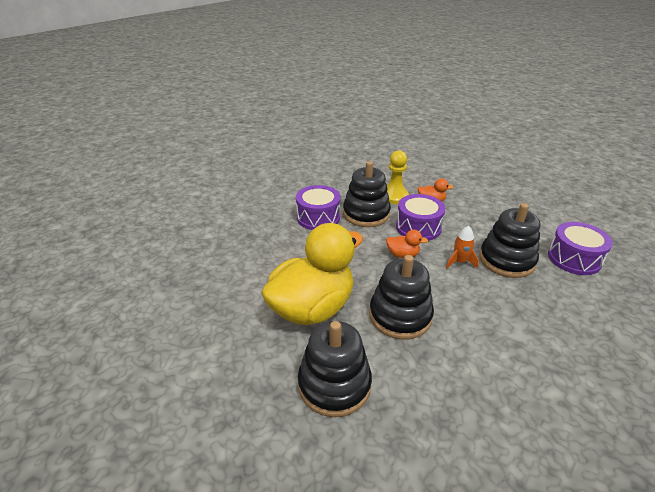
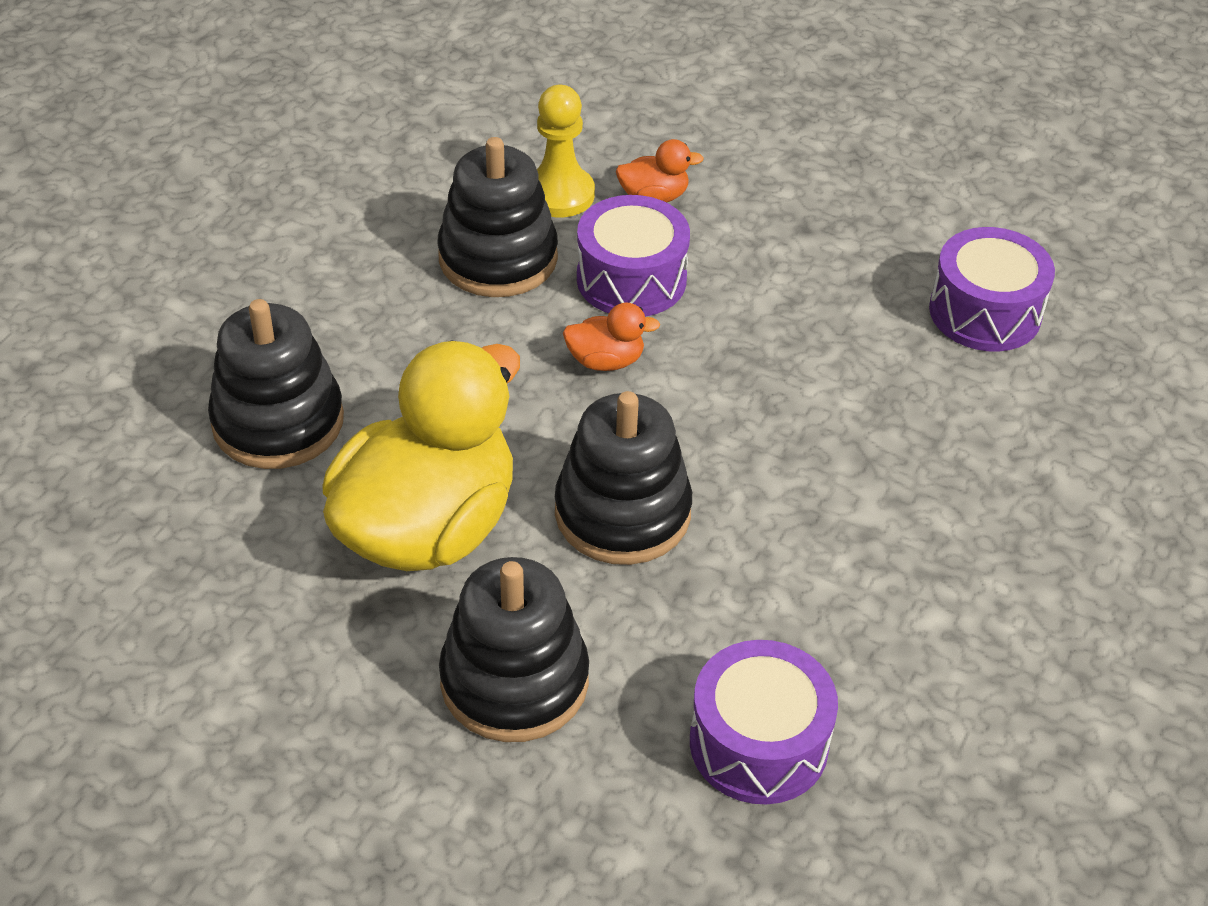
camera: 15 degrees left, 10 degrees up
purple drum [296,185,341,230] -> purple drum moved to [690,640,838,805]
orange rocket [446,226,479,268] -> none
black stacking toy [479,203,540,278] -> black stacking toy moved to [208,299,344,469]

